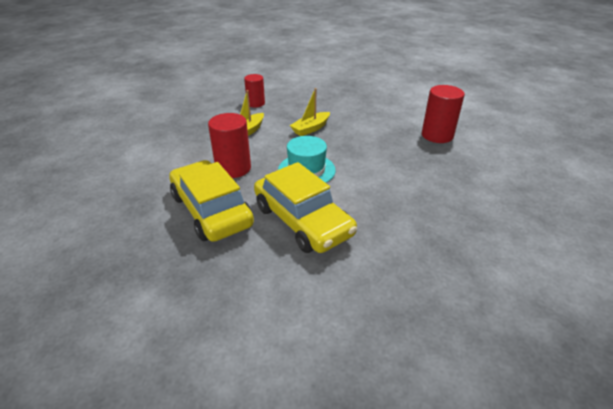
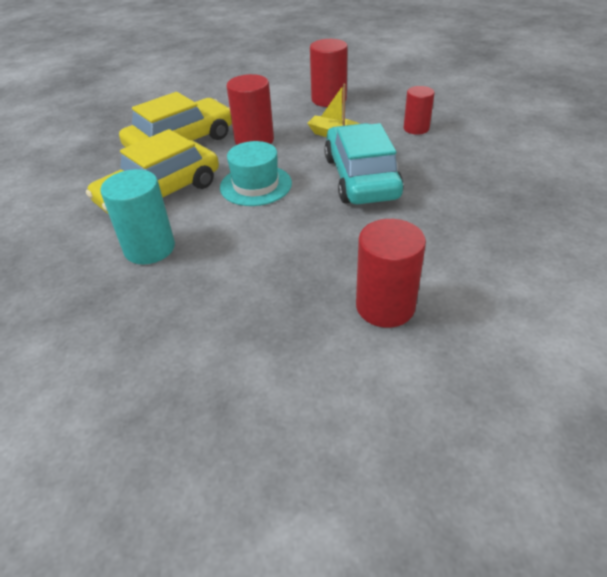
camera: 85 degrees right, 5 degrees up
yellow boat [290,88,330,136] -> turquoise car [324,123,404,205]
none -> turquoise cylinder [100,169,175,264]
none -> red cylinder [310,39,348,107]

